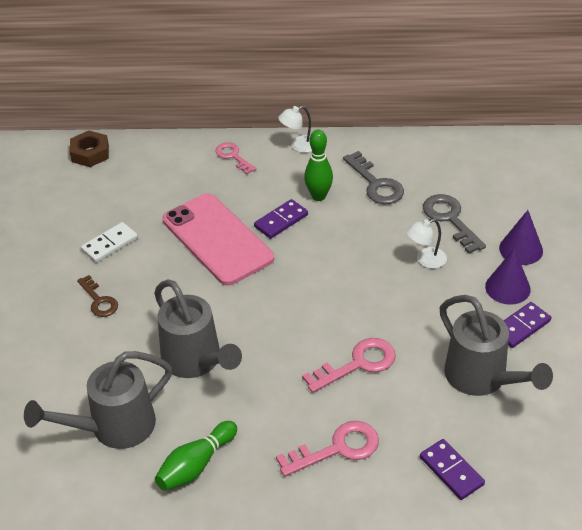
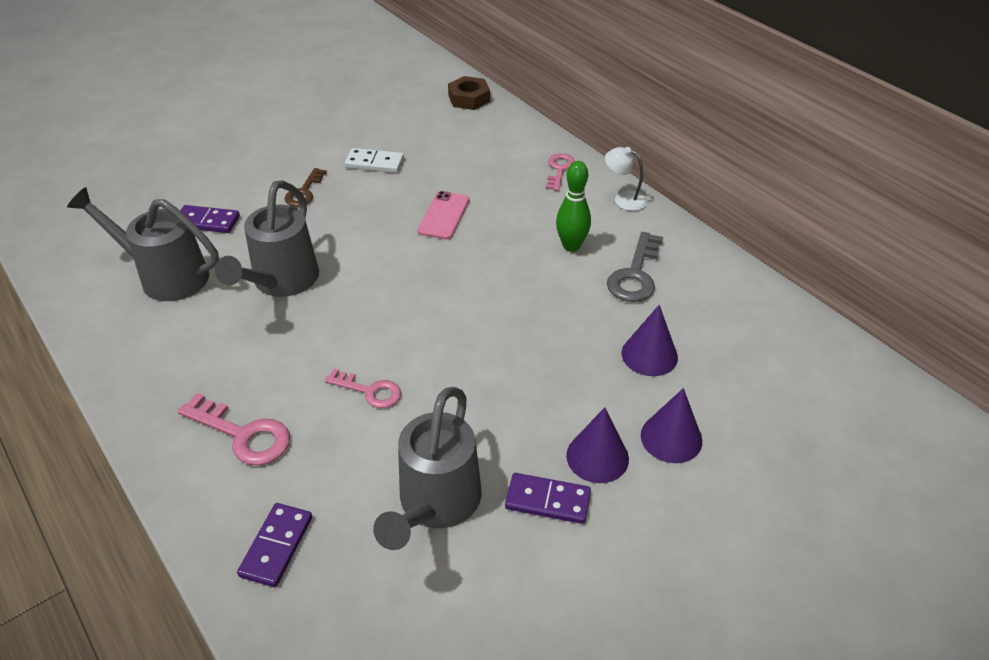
camera: 50 degrees right, 0 degrees up
green bowling pin [155,421,237,491] -> none
pink phone [162,193,274,286] -> pink phone [417,191,470,239], size x0.51
purple domino [254,199,308,239] -> purple domino moved to [180,205,240,233]
pink key [302,338,396,393] -> pink key [324,369,401,408], size x0.66
white lamp [406,219,447,269] -> none
grey key [423,194,486,254] -> purple cone [622,305,678,376]

